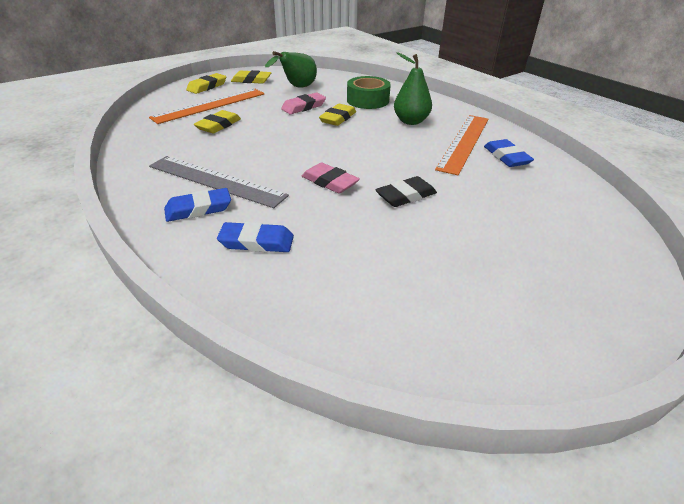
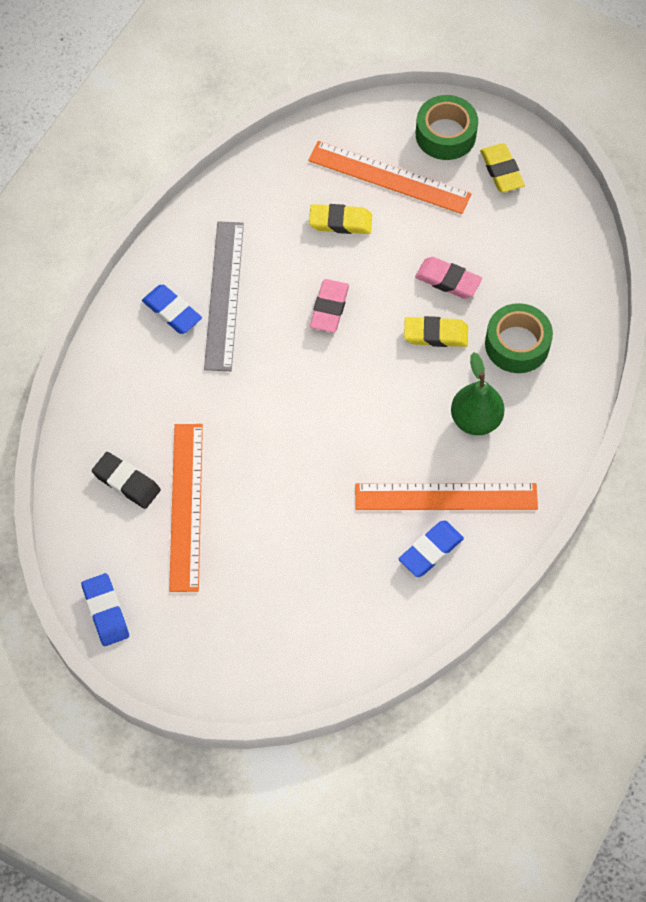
camera: 65 degrees right, 25 degrees up
yellow eraser [186,73,226,94] -> green tape [416,95,478,160]
blue eraser [217,222,294,252] -> blue eraser moved to [81,573,129,646]
green pear [265,51,317,88] -> none
pink eraser [302,162,360,193] -> pink eraser moved to [310,279,349,333]
black eraser [375,176,437,207] -> black eraser moved to [92,452,161,509]
none -> orange ruler [169,424,203,592]

